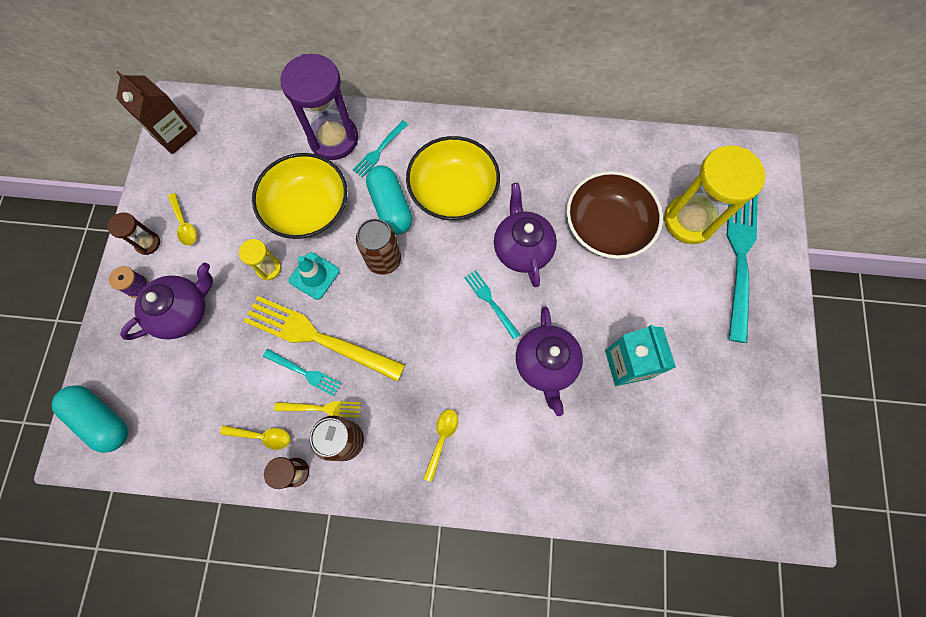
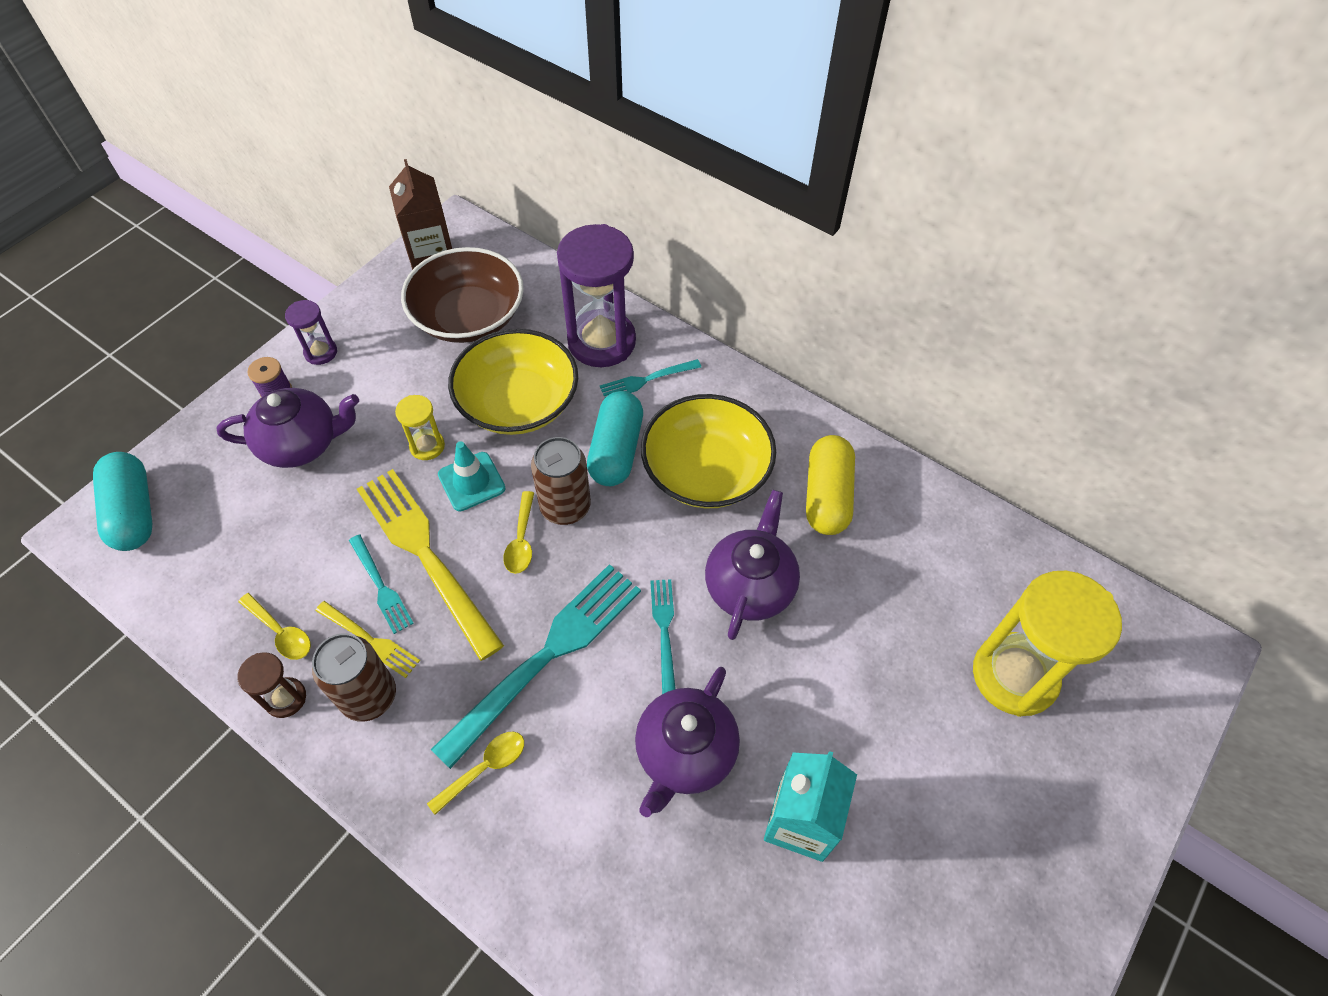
camera: 30 degrees right, 15 degrees down
brown hourglass [108,212,160,255] -> purple hourglass [285,300,337,365]
yellow spoon [168,193,197,246] -> yellow spoon moved to [503,491,534,574]
brown bowl [566,171,663,259] -> brown bowl moved to [401,247,524,343]
turquoise fork [727,194,758,343] -> turquoise fork moved to [431,564,641,769]
none -> yellow capsule [806,435,855,535]

